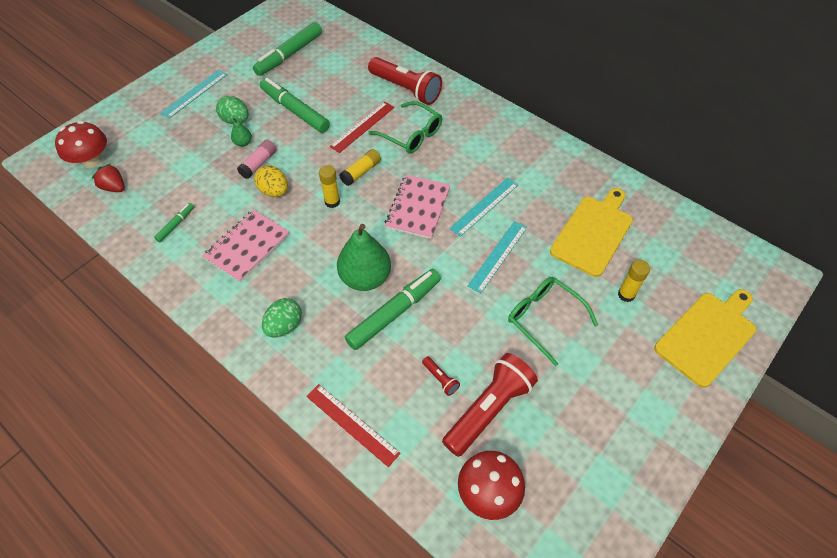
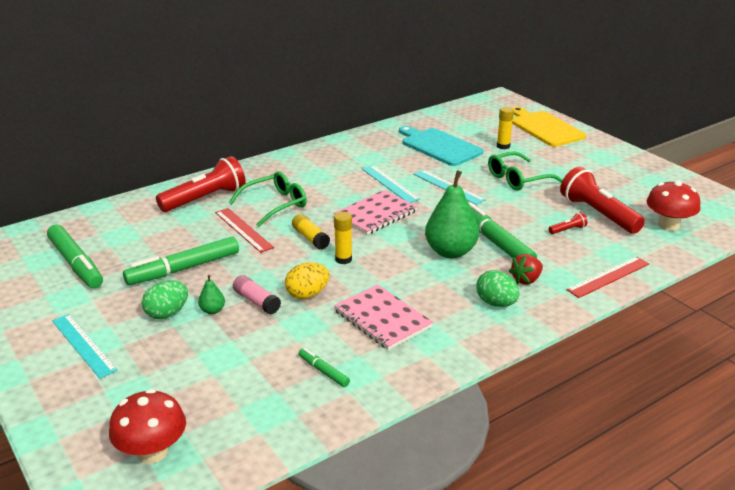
camera: 75 degrees left, 25 degrees down
red strawberry [92,164,125,192] -> red strawberry moved to [509,254,543,285]
pink notebook [385,175,450,239] -> pink notebook turned 75 degrees counterclockwise [334,190,418,235]
yellow cutting board [550,188,633,277] -> turquoise cutting board [399,126,483,166]

